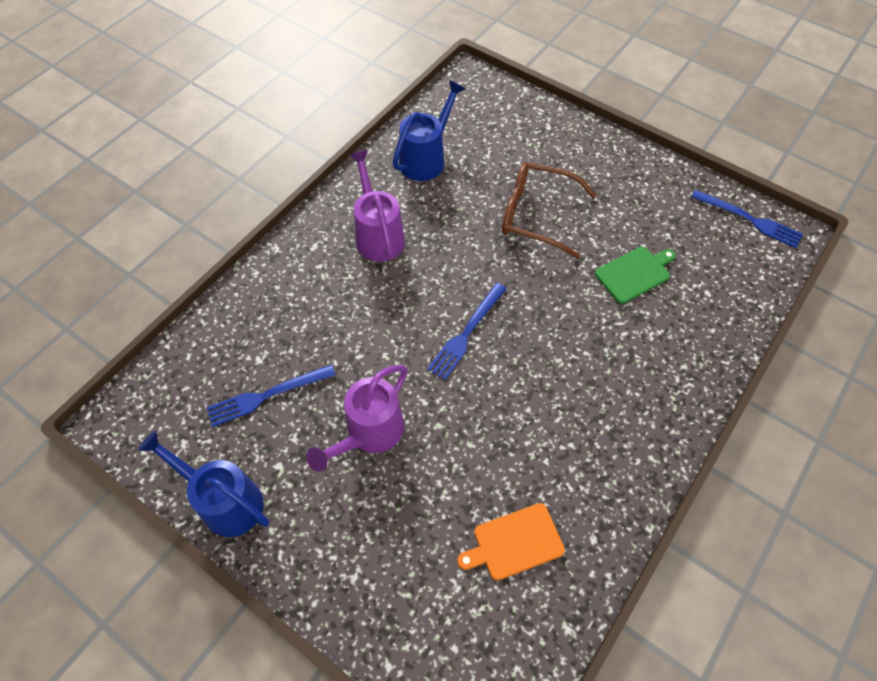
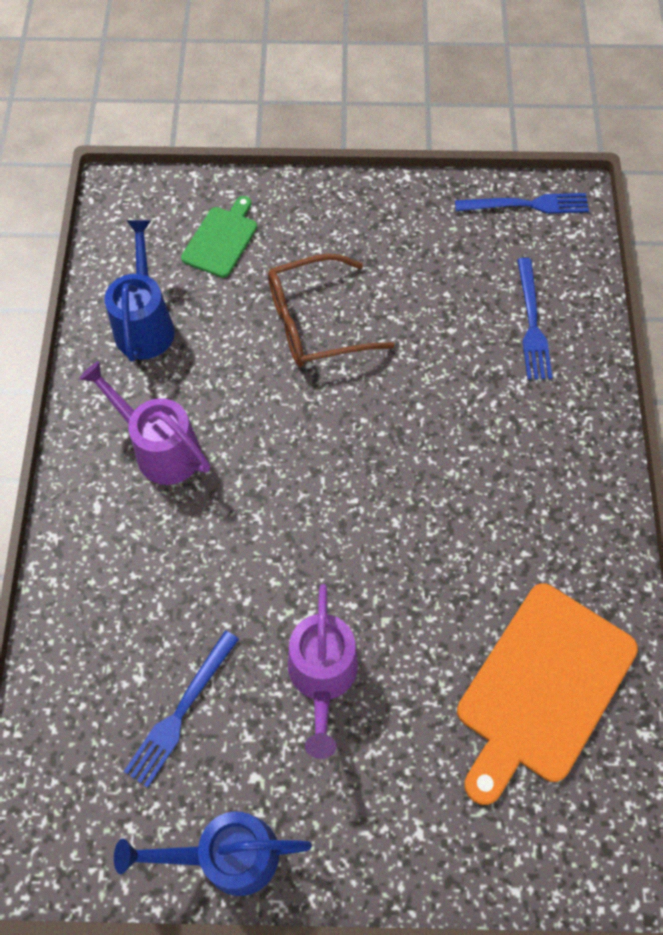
camera: 35 degrees left, 5 degrees up
blue fork [427,283,507,380] -> blue fork moved to [517,258,552,380]
orange cutting board [457,503,565,581] -> orange cutting board [457,583,638,805], size x1.88
green cutting board [595,247,676,304] -> green cutting board moved to [181,196,257,278]

